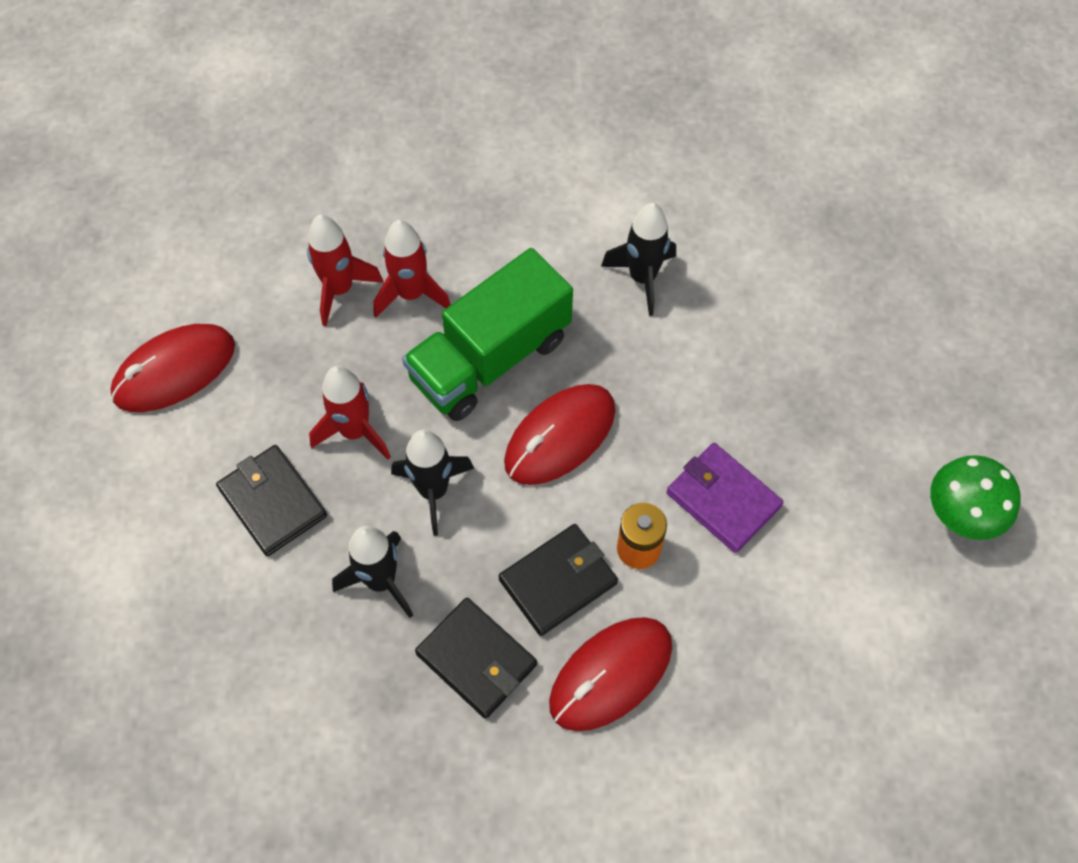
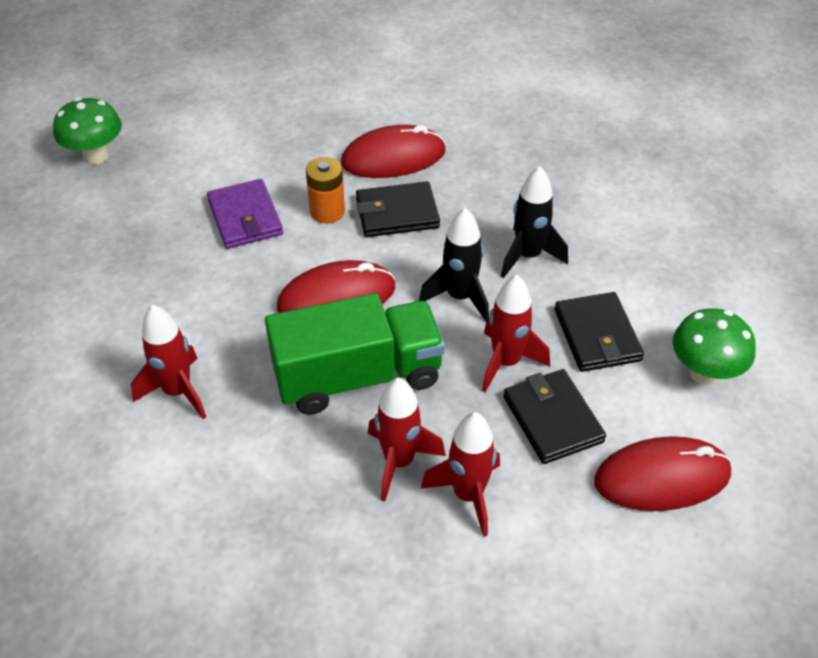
camera: 155 degrees left, 15 degrees down
black wallet [415,598,537,719] -> black wallet moved to [503,369,606,464]
black rocket [601,203,676,316] -> red rocket [131,305,206,419]
none -> green mushroom [673,308,756,385]

